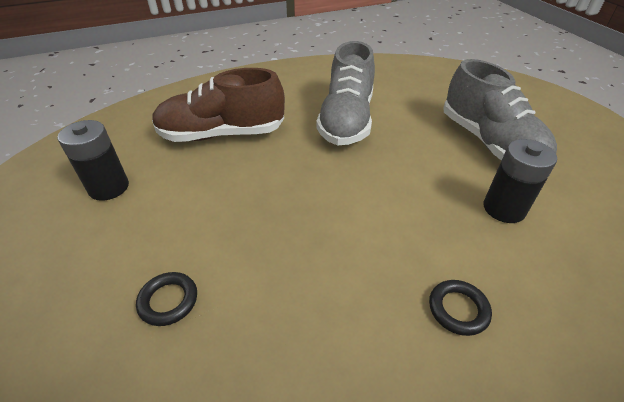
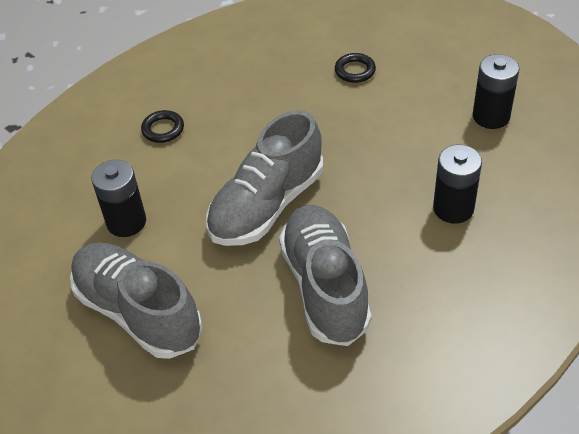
camera: 160 degrees right, 5 degrees up
brown shoe [152,68,285,142] -> black battery [433,145,482,224]
none -> grey shoe [206,110,323,246]

